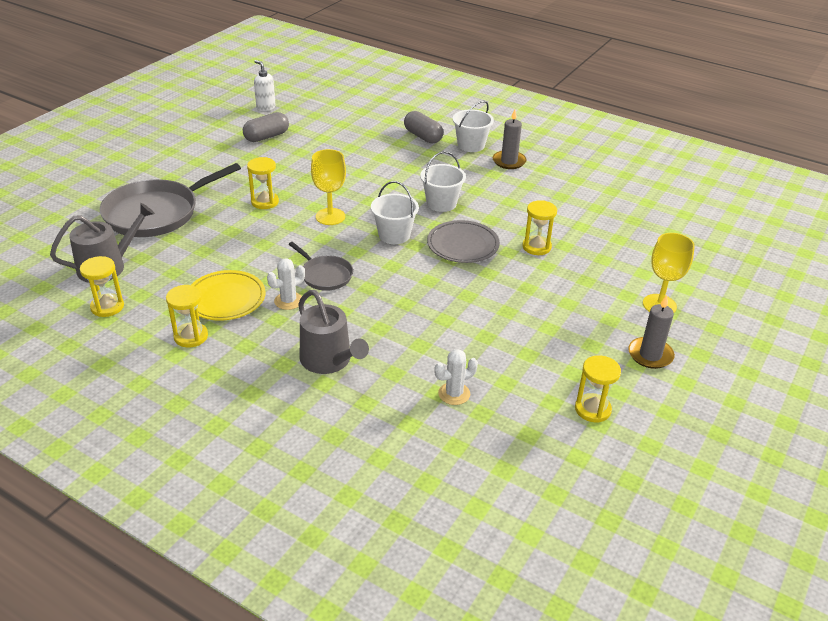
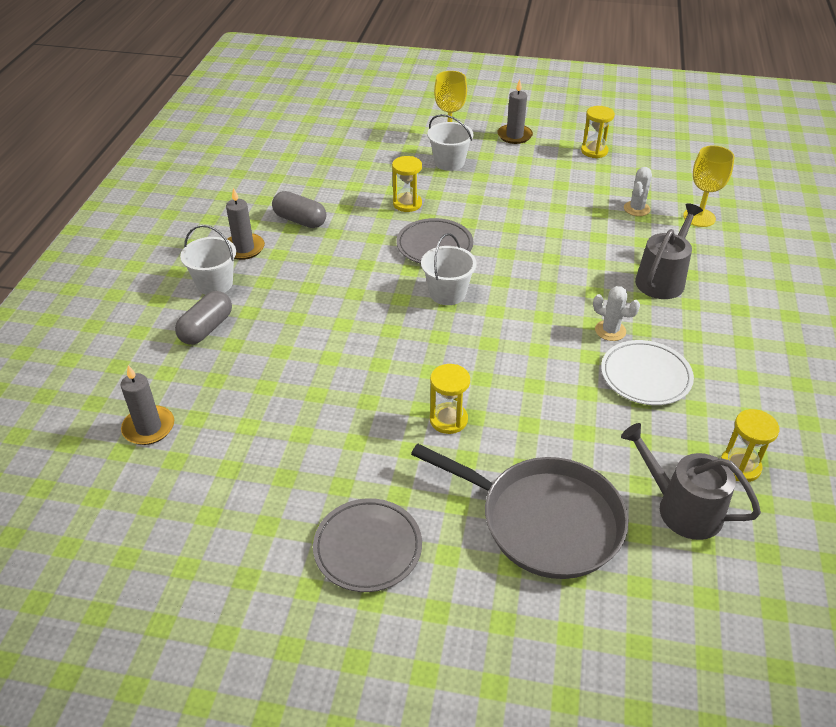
camera: 110 degrees left, 5 degrees up
yellow hourglass [166,285,208,347] -> none
yellow plate [191,270,265,321] -> white plate [601,340,694,405]
grey capsule [243,112,289,142] -> grey capsule moved to [272,191,326,228]
white soap dispenser [254,60,276,111] -> none
grey pan [289,242,353,291] -> none
yellow goblet [311,149,346,225] -> yellow goblet moved to [683,146,734,227]
white bucket [420,151,466,212] -> white bucket moved to [428,114,473,171]
white cactus [434,349,478,405] -> white cactus turned 75 degrees clockwise [624,167,652,216]
none -> grey candle [121,365,174,445]
none -> grey plate [313,498,422,592]

